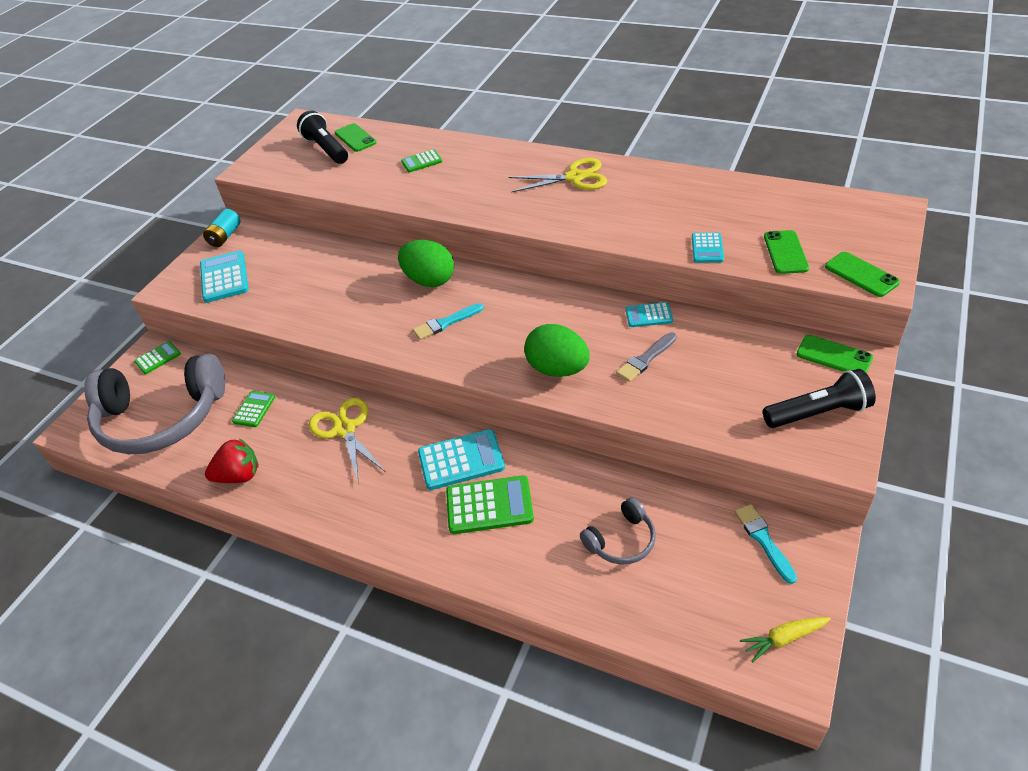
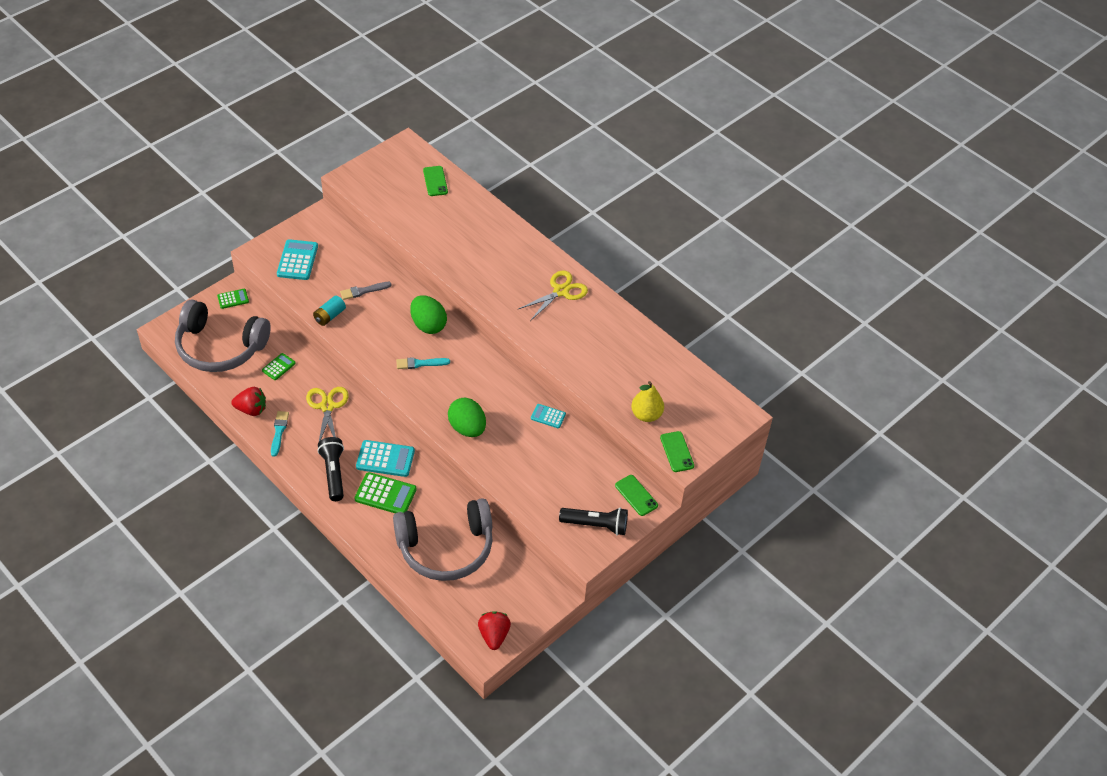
camera: 15 degrees right, 5 degrees up
turquoise battery [203,209,241,247] -> turquoise battery moved to [313,296,346,326]
black flashlight [297,111,348,164] -> black flashlight moved to [317,437,344,501]
green calculator [401,149,442,172] -> none
yellow scissors [509,158,607,193] -> yellow scissors turned 60 degrees counterclockwise [518,271,588,321]
grey headphones [580,497,656,564] -> grey headphones [393,498,493,581], size x2.22
grey brush [616,332,677,382] -> grey brush moved to [340,282,392,300]
turquoise calculator [692,233,724,263] -> none
turquoise brush [734,504,797,584] -> turquoise brush moved to [271,411,289,457]
yellow carrot [740,617,831,662] -> red strawberry [478,611,511,650]
green phone [764,230,809,274] -> yellow pear [631,381,664,422]

